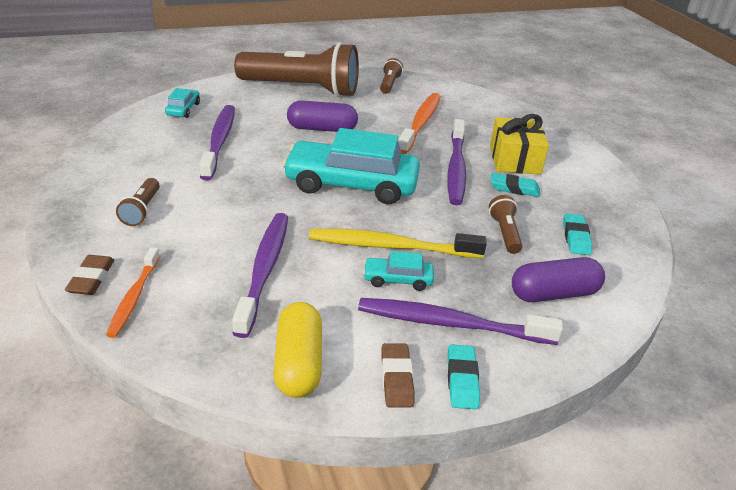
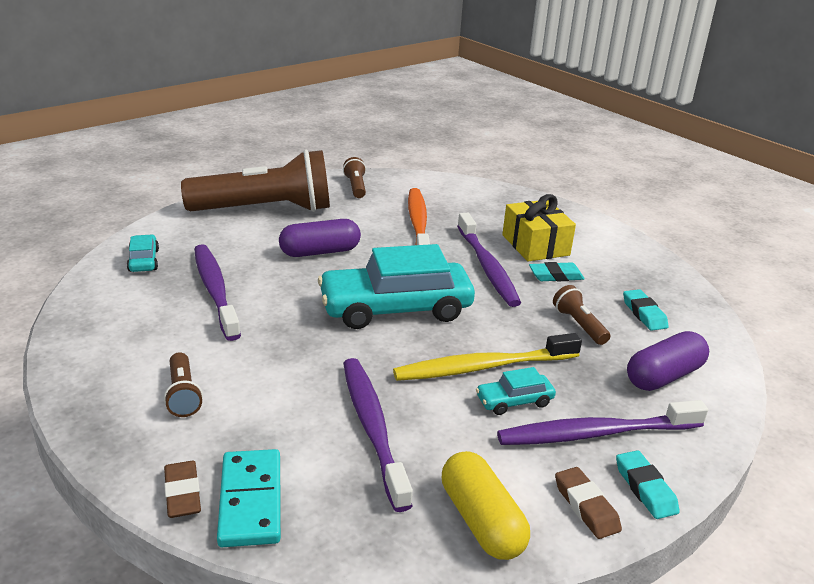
camera: 20 degrees left, 5 degrees down
orange toothbrush [106,247,160,338] -> turquoise domino [217,449,281,547]

